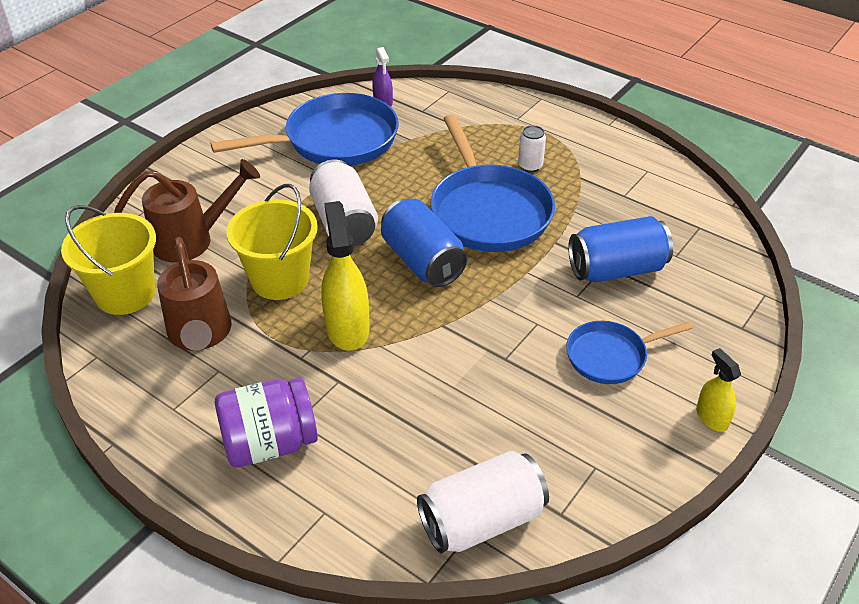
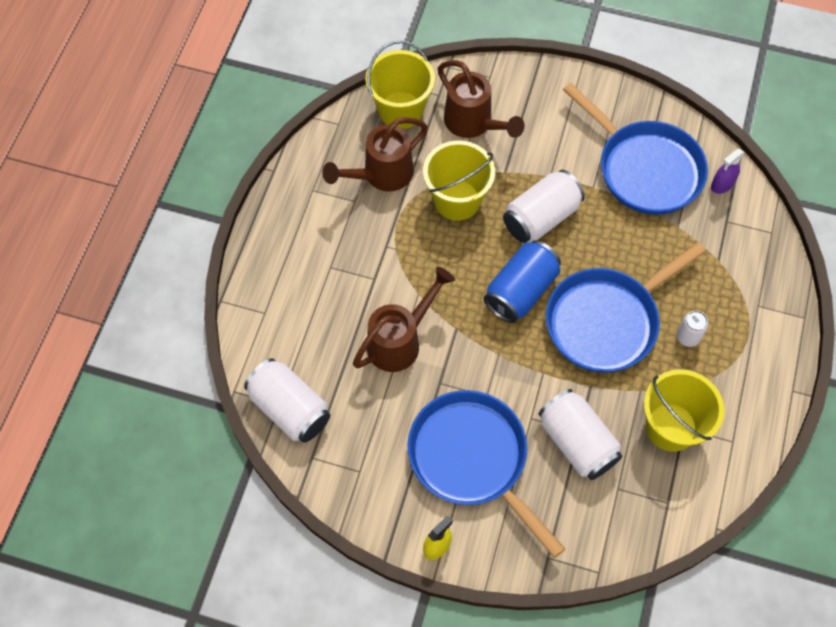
camera: 70 degrees right, 20 degrees up
purple jar [215,378,318,467] -> none
yellow spray bottle [321,201,370,351] -> none
blue pan [566,321,692,384] -> blue pan [407,390,565,558], size x1.80
blue can [568,216,673,282] -> white can [538,389,622,480]
none -> brown watering can [353,267,455,372]
none -> yellow bucket [644,369,724,452]

